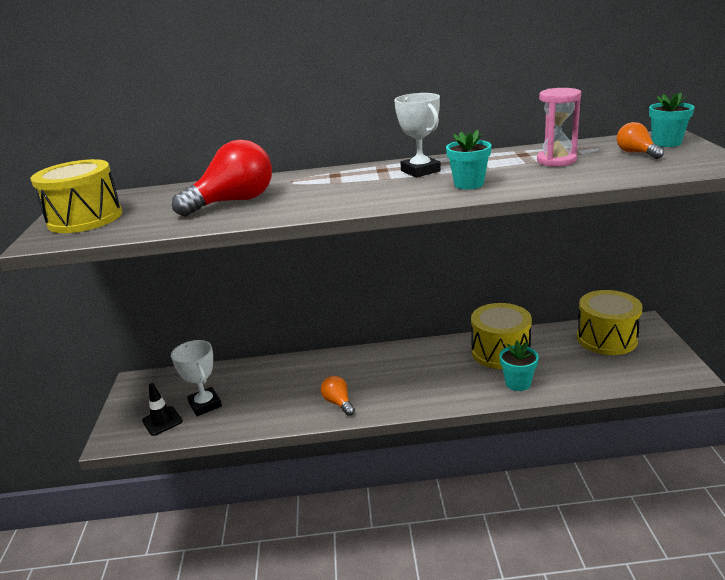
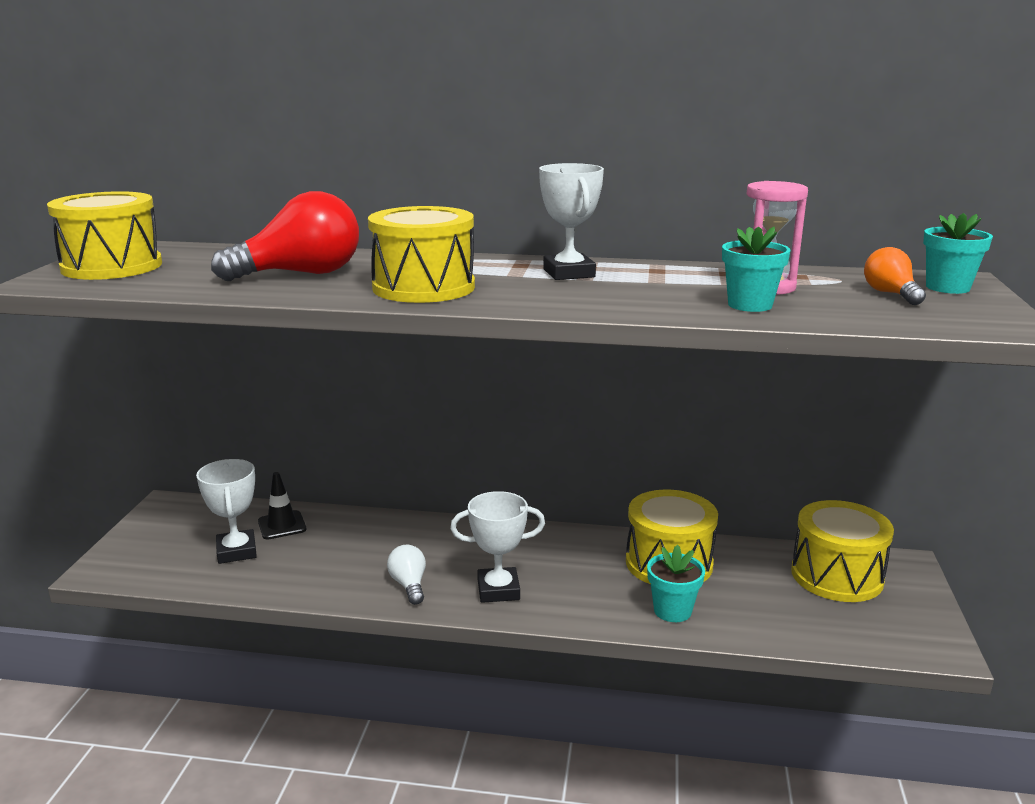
camera: 10 degrees right, 5 degrees down
black traffic cone [142,383,183,436] -> black traffic cone moved to [258,472,306,540]
orange light bulb [321,376,355,416] -> white light bulb [387,545,426,605]
turquoise flower pot [446,130,491,189] -> turquoise flower pot moved to [722,227,791,312]
none -> yellow drum [368,206,475,303]
none -> white trophy [450,491,545,603]

